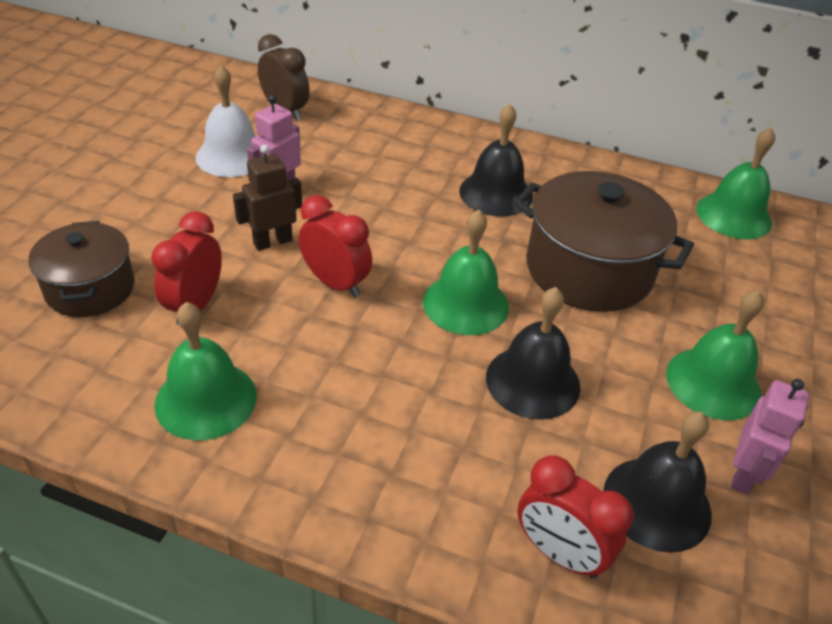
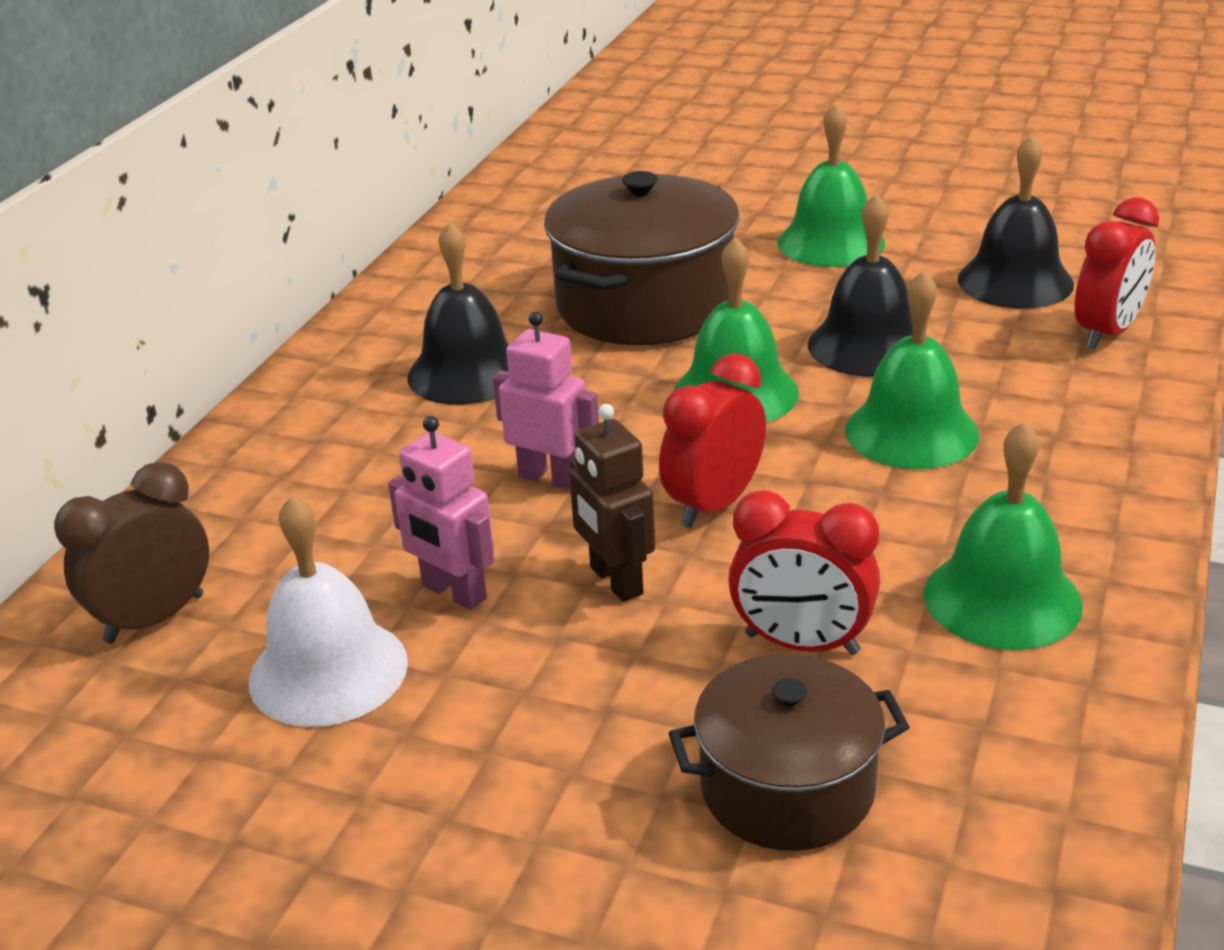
camera: 85 degrees left, 10 degrees down
green bell [696,127,775,239] -> green bell moved to [845,270,980,470]
pink robot [731,379,809,495] -> pink robot moved to [493,312,599,490]

